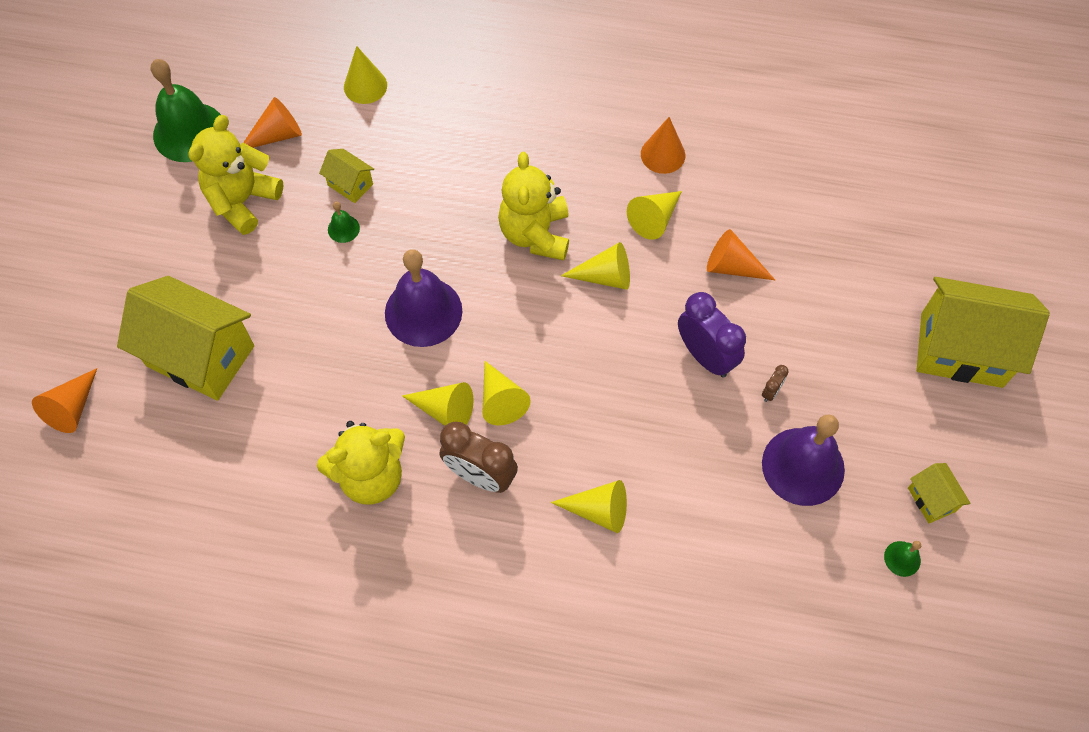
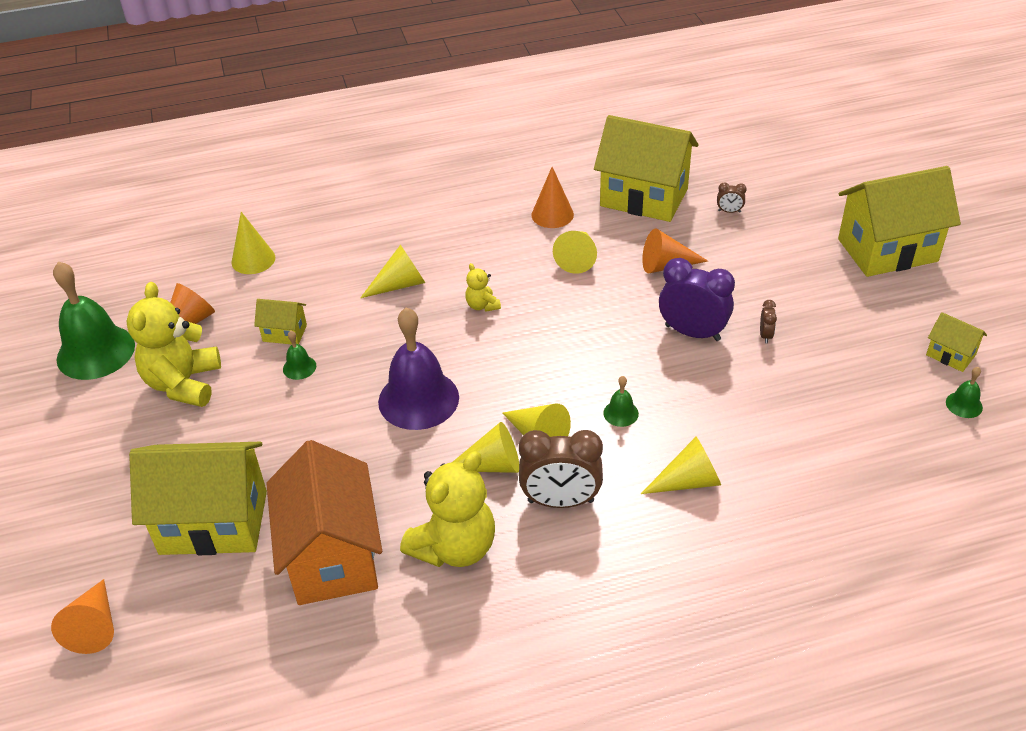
camera: 25 degrees left, 20 degrees down
yellow teddy bear [498,152,569,260] -> yellow teddy bear [465,263,501,312], size x0.46
yellow cone [561,242,630,290] -> yellow cone moved to [360,245,425,298]
purple bell [762,414,845,506] -> none
none -> orange house [266,440,382,605]
none -> yellow house [594,115,698,222]
none -> green bell [603,376,639,427]
none -> brown clock [717,182,747,213]

